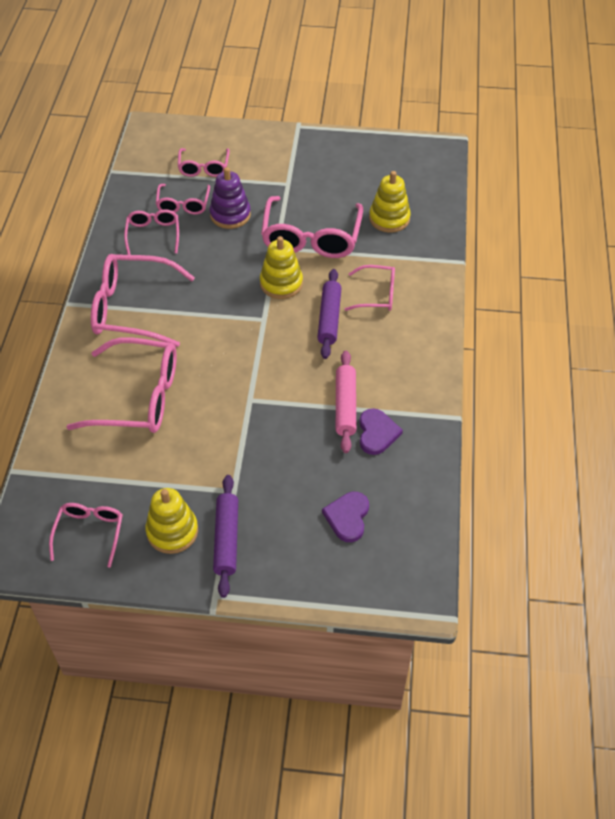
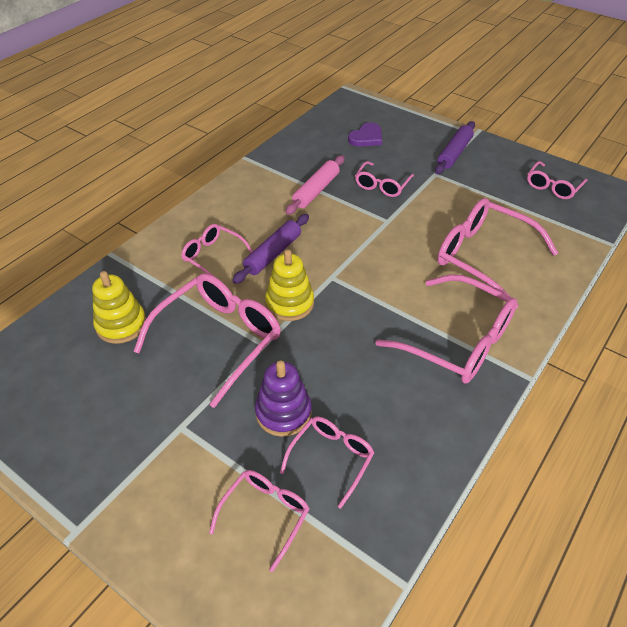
camera: 150 degrees left, 5 degrees down
pink glasses [124,209,179,255] -> pink glasses moved to [355,161,414,197]
yellow stacking toy [145,488,198,554] -> none
purple heart [359,408,403,455] -> none

